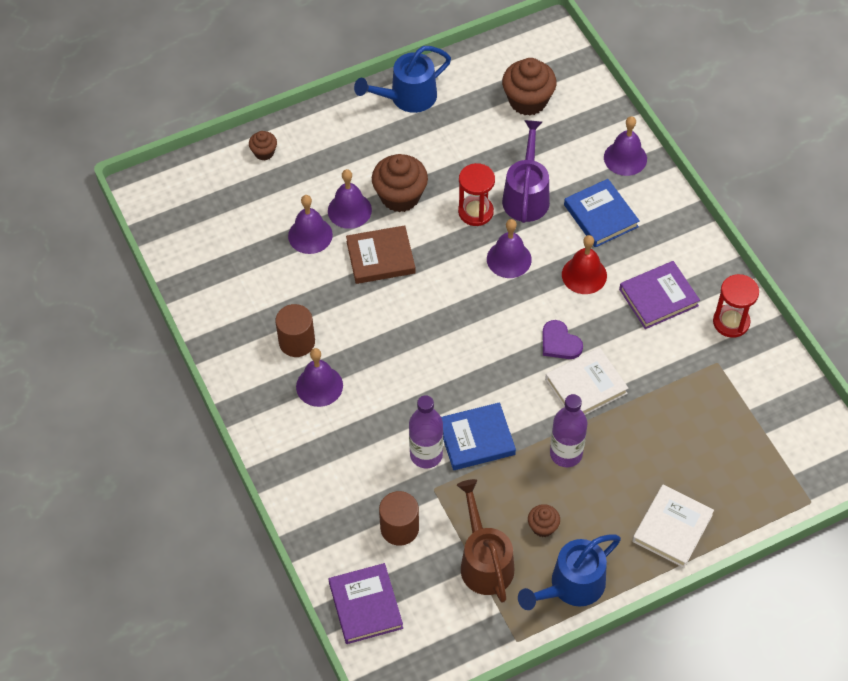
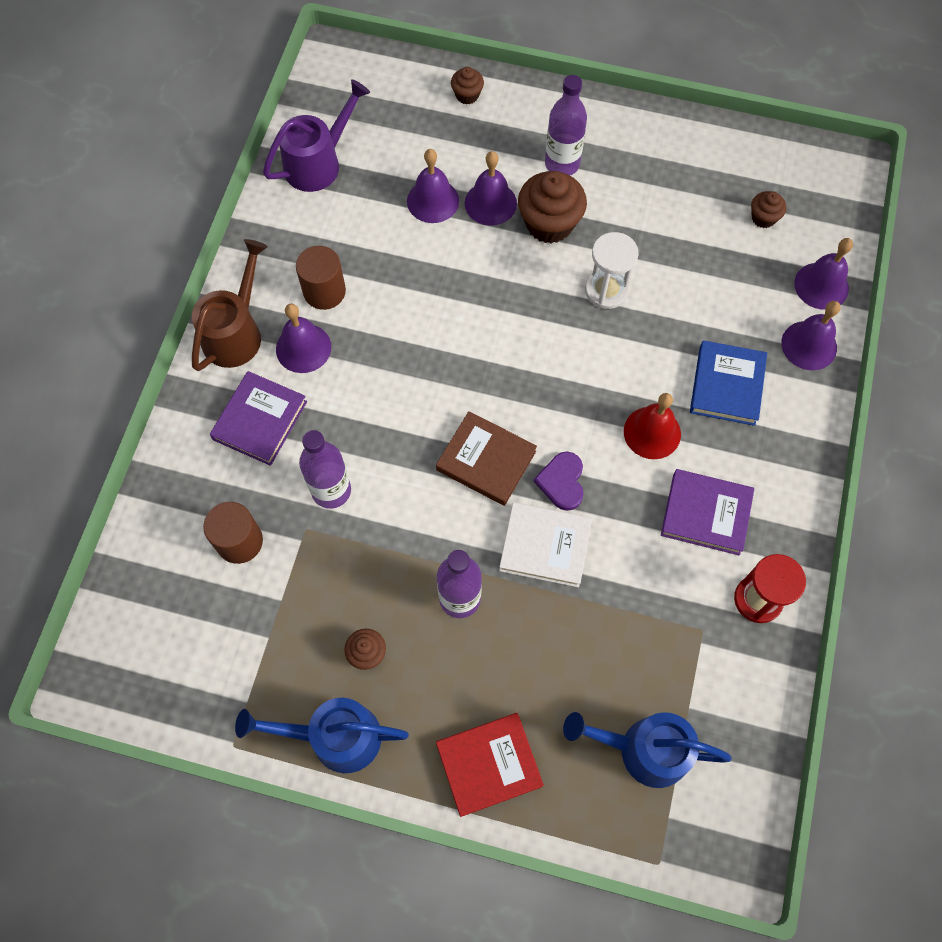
camera: 40 degrees right, 10 degrees up
purple book [329,563,403,644] -> purple book moved to [210,371,307,466]
brown book [346,225,415,284] -> brown book moved to [436,411,537,506]
blue watering can [354,46,451,113] -> blue watering can moved to [563,712,732,788]
blue book [441,402,516,470] -> none
brown watering can [457,479,514,603] -> brown watering can moved to [192,239,268,371]
red hourglass [458,163,495,226] -> white hourglass [585,232,639,309]
purple bell [487,219,532,278] -> purple bell moved to [794,238,853,310]
brown cupcake [502,58,557,116] -> brown cupcake [751,191,786,228], size x0.52
purple watering can [502,120,550,223] -> purple watering can moved to [263,79,370,192]
white book [632,485,714,568] -> red book [436,713,544,817]
none -> purple bottle [545,75,587,175]

